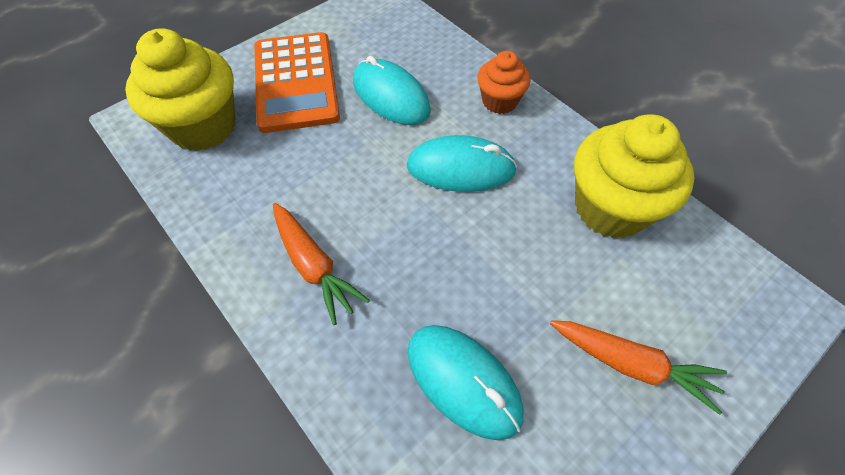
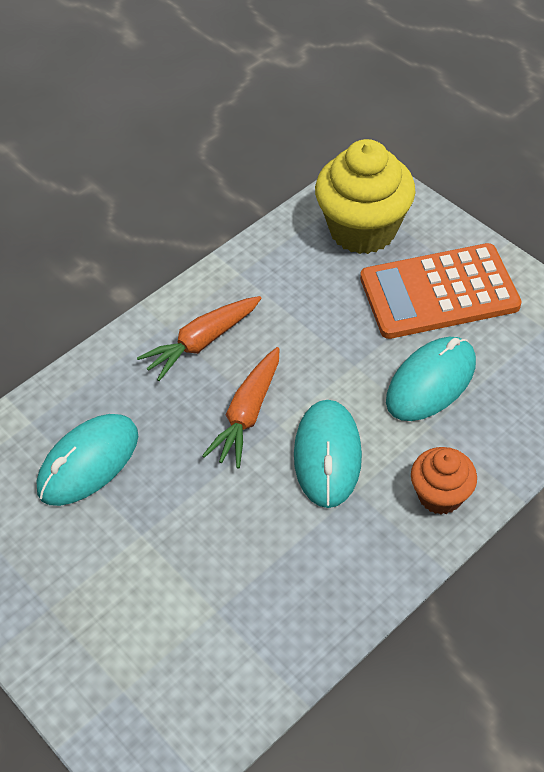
camera: 90 degrees right, 5 degrees down
orange carrot [550,320,727,415] -> orange carrot moved to [202,347,280,469]
yellow cupcake [574,114,694,239] -> none

